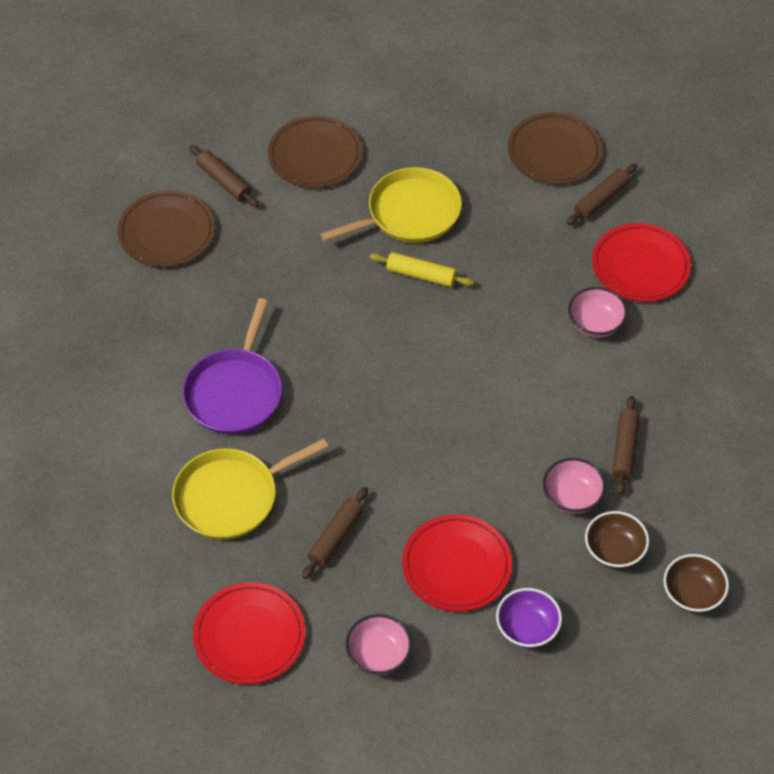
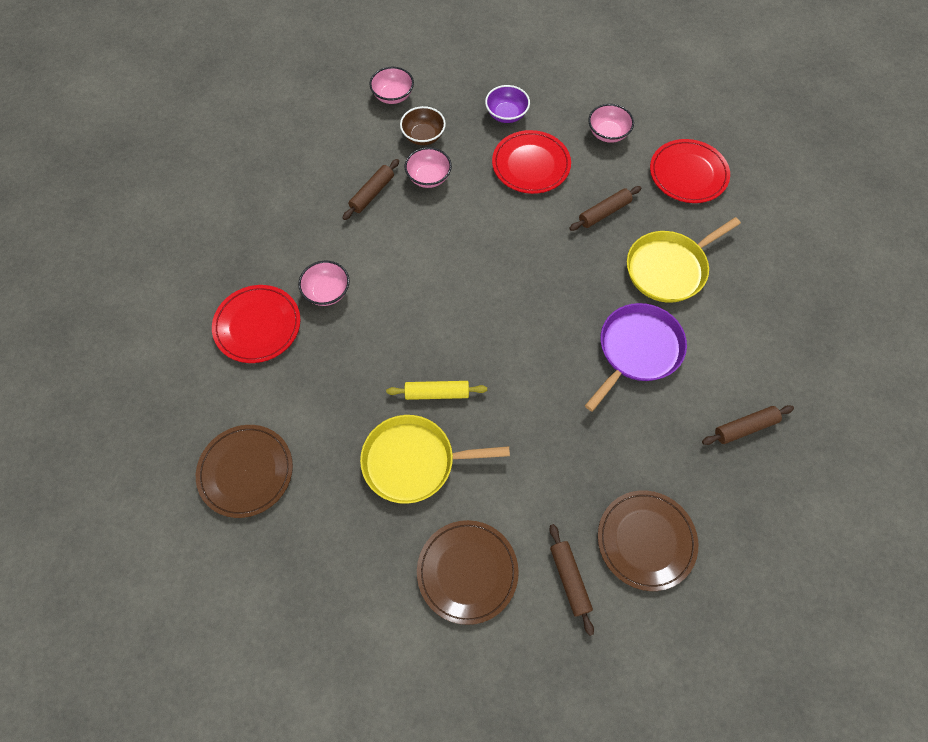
camera: 155 degrees left, 10 degrees up
yellow pan [172,438,328,540] -> yellow pan turned 150 degrees clockwise [627,217,741,303]
yellow rolling pin [369,252,474,287] -> yellow rolling pin turned 45 degrees counterclockwise [386,381,487,400]
brown rolling pin [567,163,637,225] -> brown rolling pin moved to [702,405,794,445]
brown bowl [663,554,729,613] -> pink bowl [369,67,414,104]

